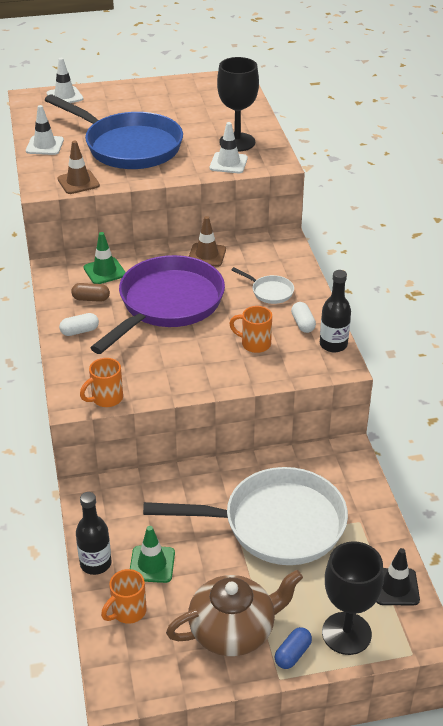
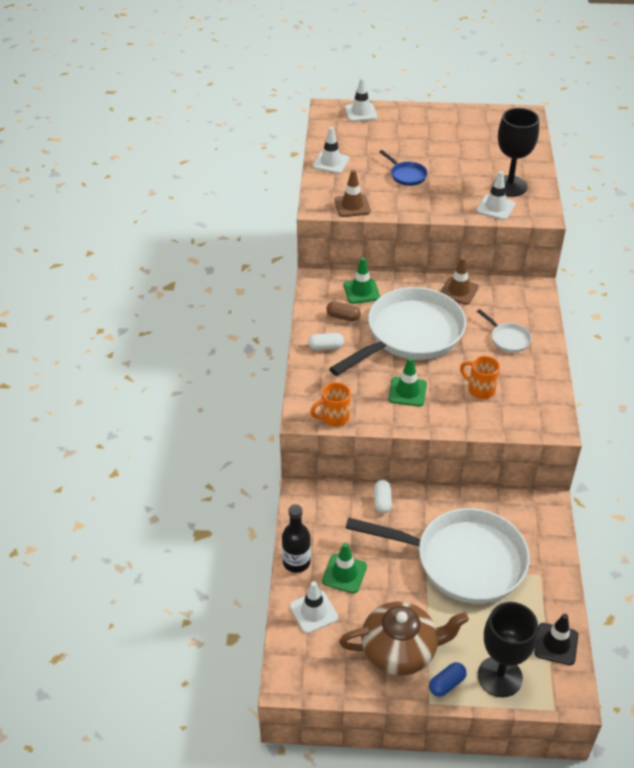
camera: 15 degrees right, 5 degrees up
blue pan [45,94,183,169] -> blue pan [379,150,428,186], size x0.40
purple pan [90,255,225,354] -> white pan [329,287,466,376]
orange mug [101,569,147,624] -> white traffic cone [290,581,338,634]
white capsule [291,302,316,333] -> white capsule moved to [374,480,392,514]
black bottle [320,270,351,353] -> none
none -> green traffic cone [389,357,427,406]

